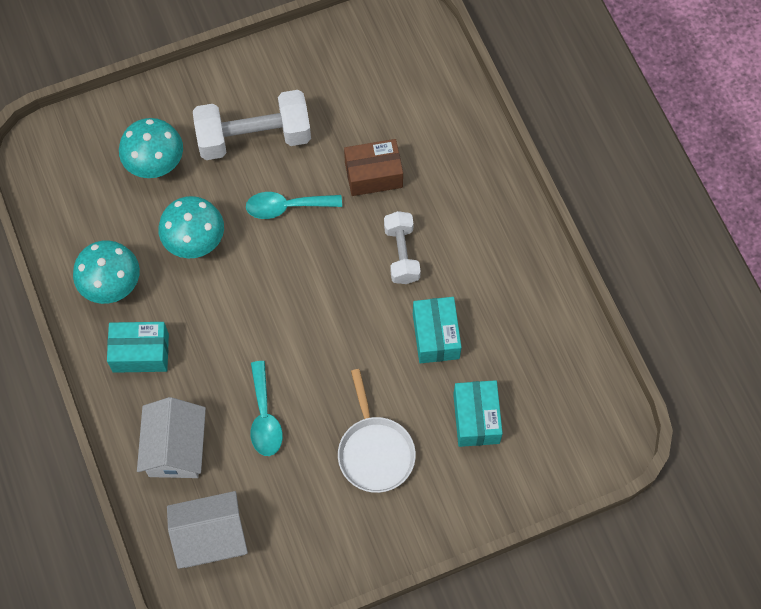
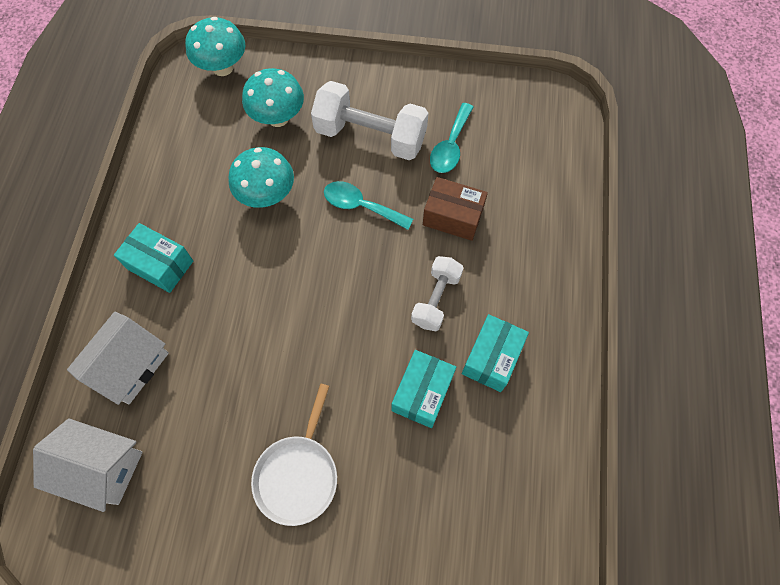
camera: 30 degrees right, 0 degrees up
turquoise mushroom [73,240,140,304] -> turquoise mushroom moved to [185,17,245,76]
turquoise spoon [251,361,283,456] -> turquoise spoon moved to [430,103,473,173]
turquoise box [453,380,503,447] -> turquoise box moved to [462,314,529,392]

